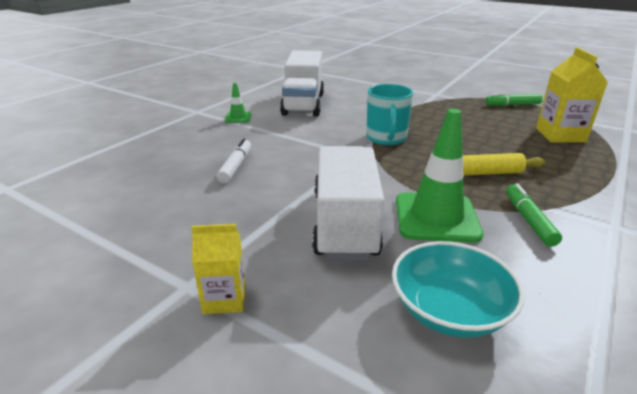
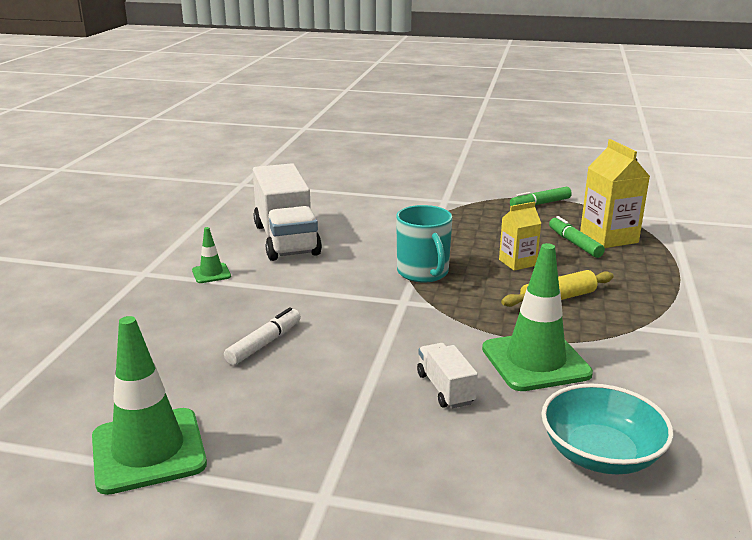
camera: 20 degrees left, 5 degrees down
yellow carton [191,224,246,314] -> yellow carton moved to [499,202,542,271]
white marker [216,139,251,183] -> white marker turned 45 degrees clockwise [224,307,301,365]
white truck [312,146,384,260] -> white truck [417,343,478,408], size x0.48
green marker [506,183,562,247] -> green marker moved to [549,216,605,258]
none -> green traffic cone [92,316,207,495]

